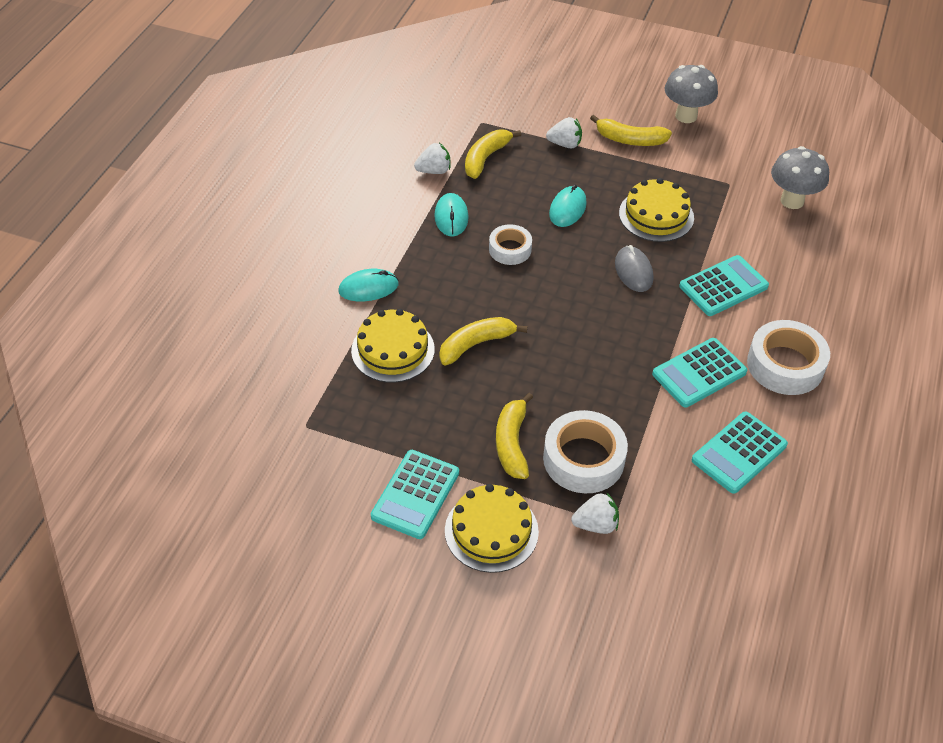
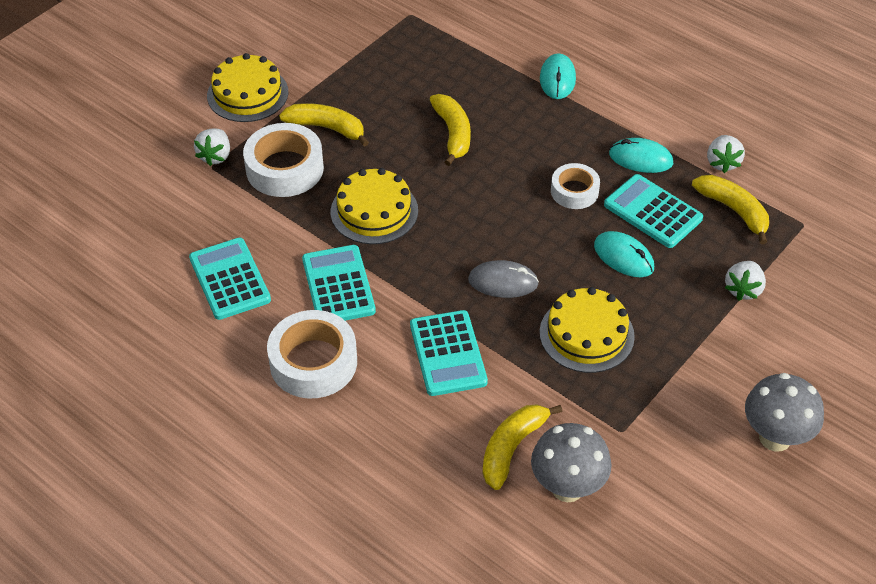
camera: 110 degrees right, 0 degrees up
yellow cake [351,309,435,382] -> yellow cake moved to [331,168,418,244]
turquoise calculator [371,450,459,539] -> turquoise calculator moved to [604,174,703,248]
yellow banana [590,115,672,146] -> yellow banana moved to [483,404,563,490]

